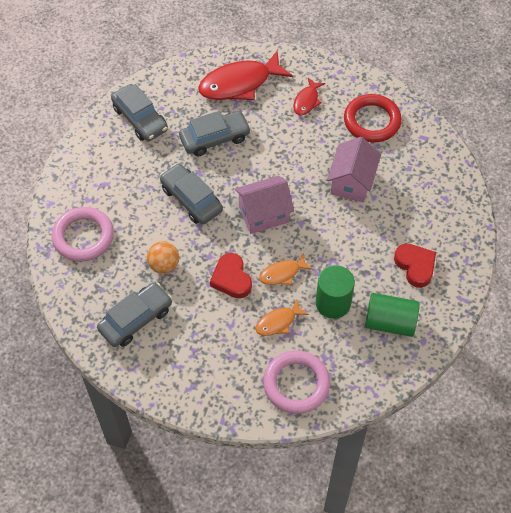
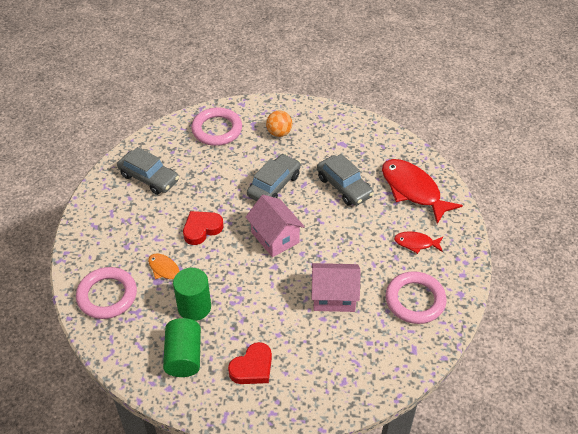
camera: 75 degrees right, 10 degrees down
grey car [111,84,168,141] -> none
orange ball [147,241,179,274] -> orange ball moved to [266,111,292,137]
orange fish [259,253,313,285] -> none
red ring [344,94,402,142] -> pink ring [386,271,446,324]

